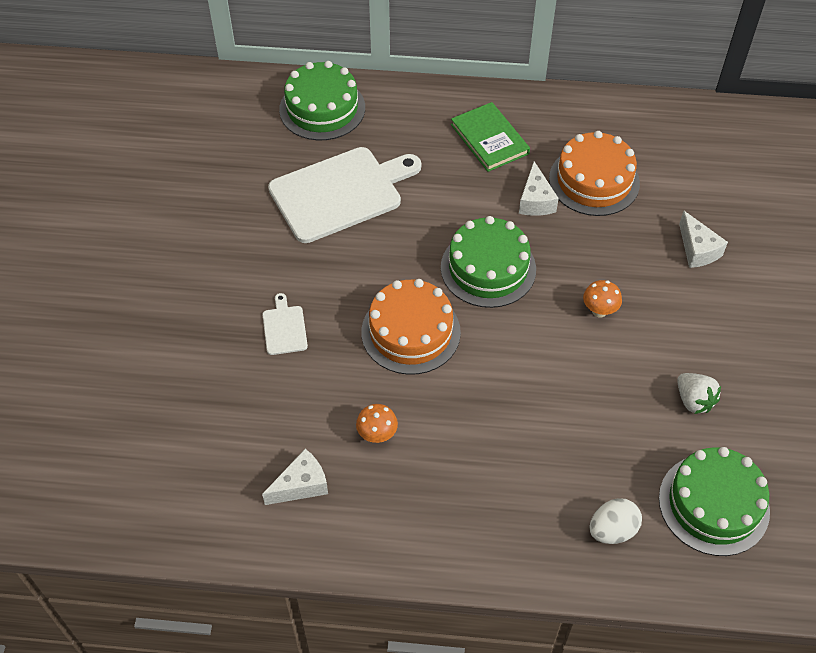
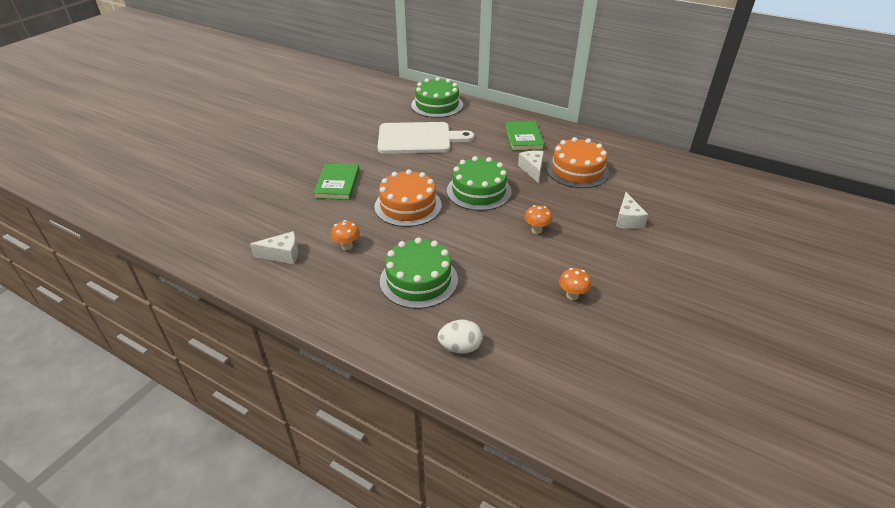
camera: 25 degrees right, 15 degrees down
white cutting board [262,293,308,355] -> green book [313,164,359,200]
white cheese [519,161,559,216] -> white cheese turned 150 degrees clockwise [518,151,544,183]
green cake [659,447,770,556] -> green cake moved to [380,237,458,309]
white strawberry [677,373,721,414] -> orange mushroom [559,268,591,300]

